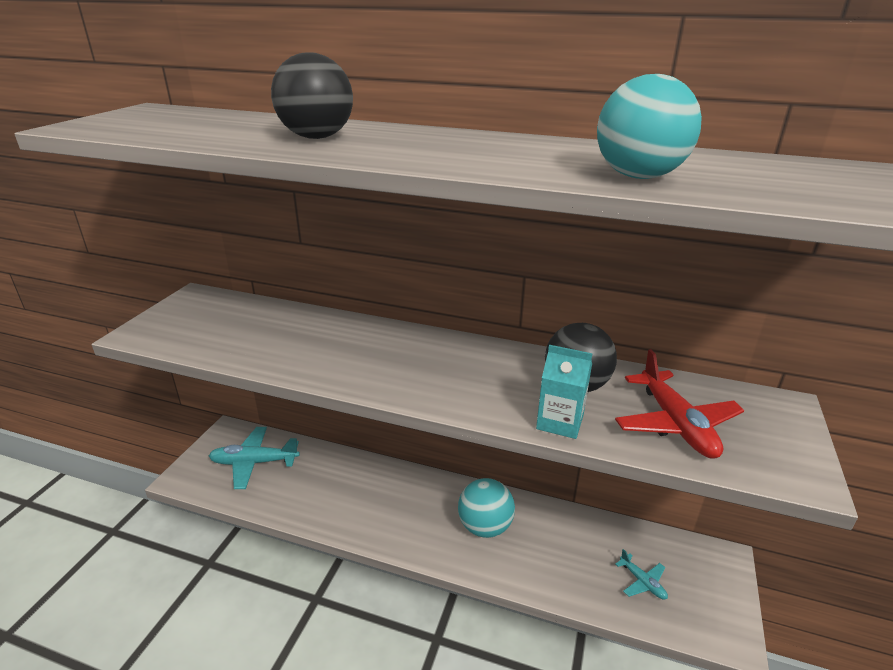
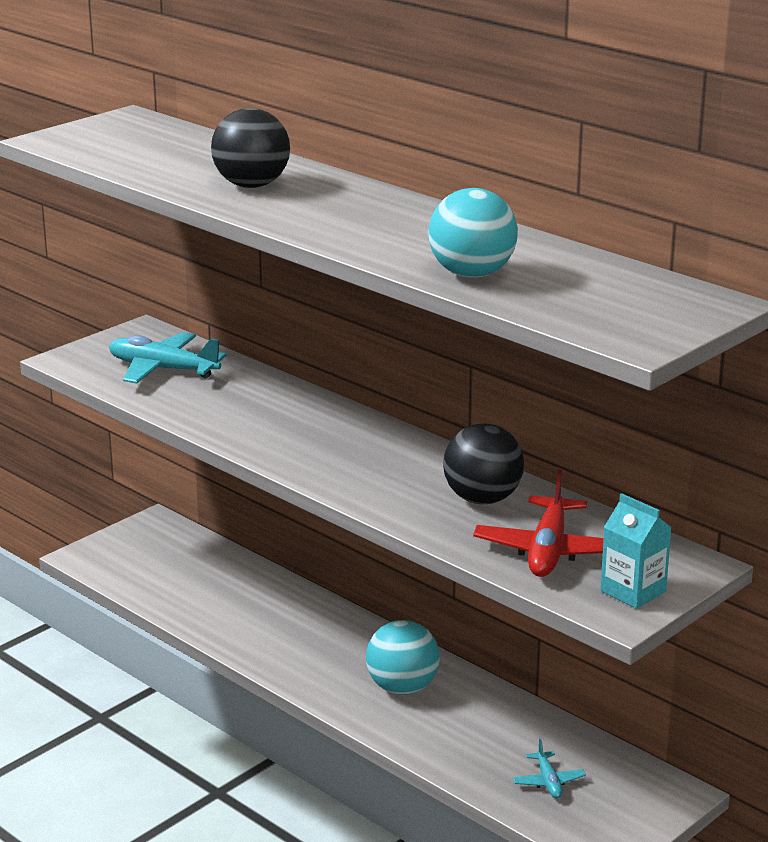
camera: 25 degrees right, 5 degrees down
turquoise plane [209,427,300,489] -> turquoise plane moved to [109,332,227,384]
turquoise carton [536,345,592,439] -> turquoise carton moved to [600,493,672,609]

